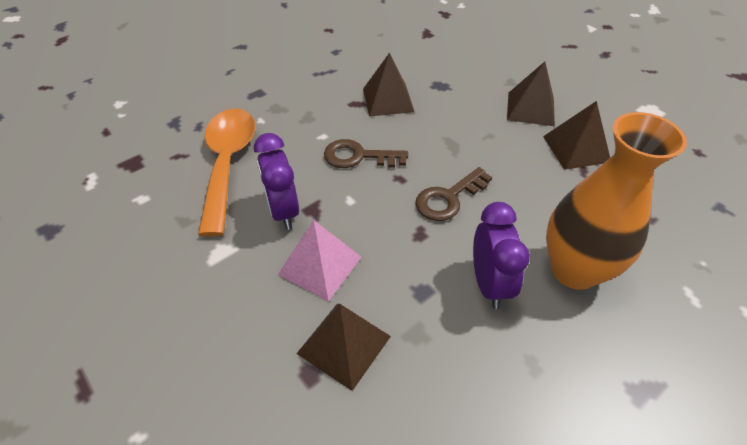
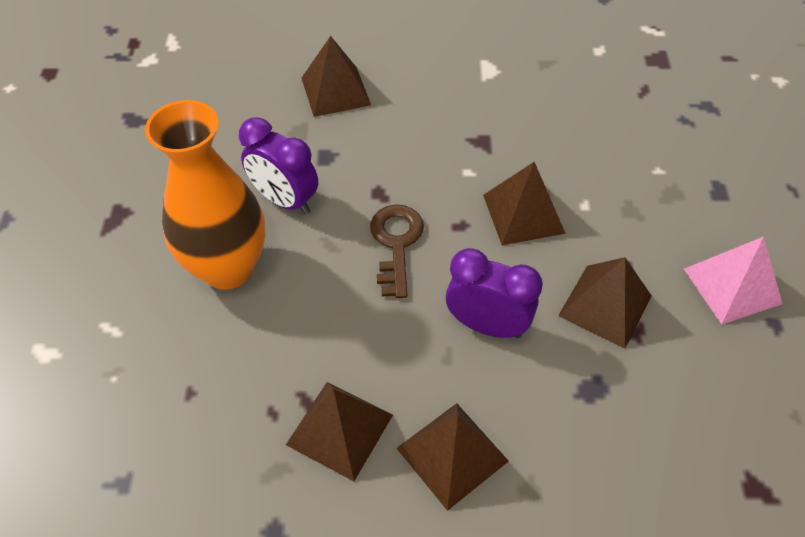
camera: 130 degrees right, 5 degrees up
orange spoon [198,108,255,236] -> none
purple clock [254,133,299,230] -> purple clock moved to [446,248,543,338]
pink pyramid [278,220,361,302] -> pink pyramid moved to [684,237,782,325]
brown key [324,139,408,168] -> brown pyramid [483,162,566,245]

